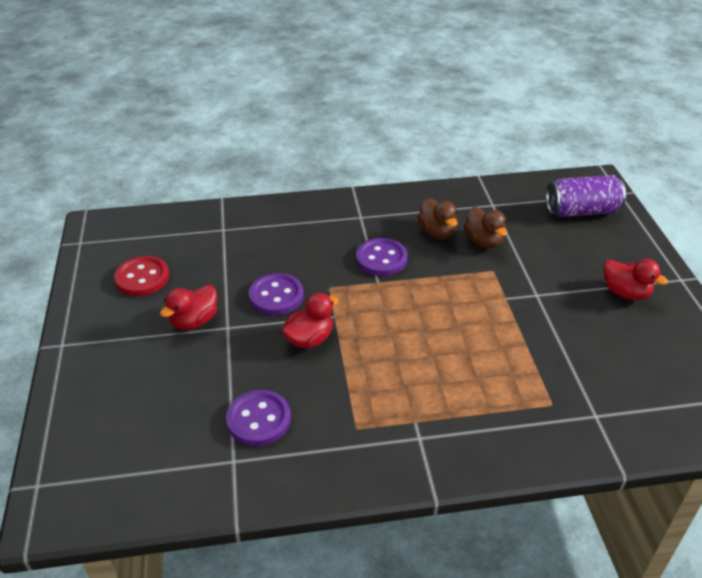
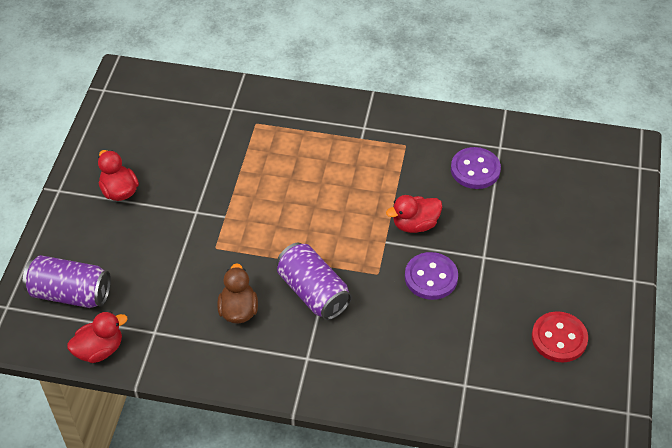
camera: 160 degrees left, 10 degrees up
red duck [160,285,217,330] -> red duck moved to [67,312,128,363]
purple button [356,238,408,276] -> purple can [277,243,352,320]
brown duck [464,207,507,248] -> none

